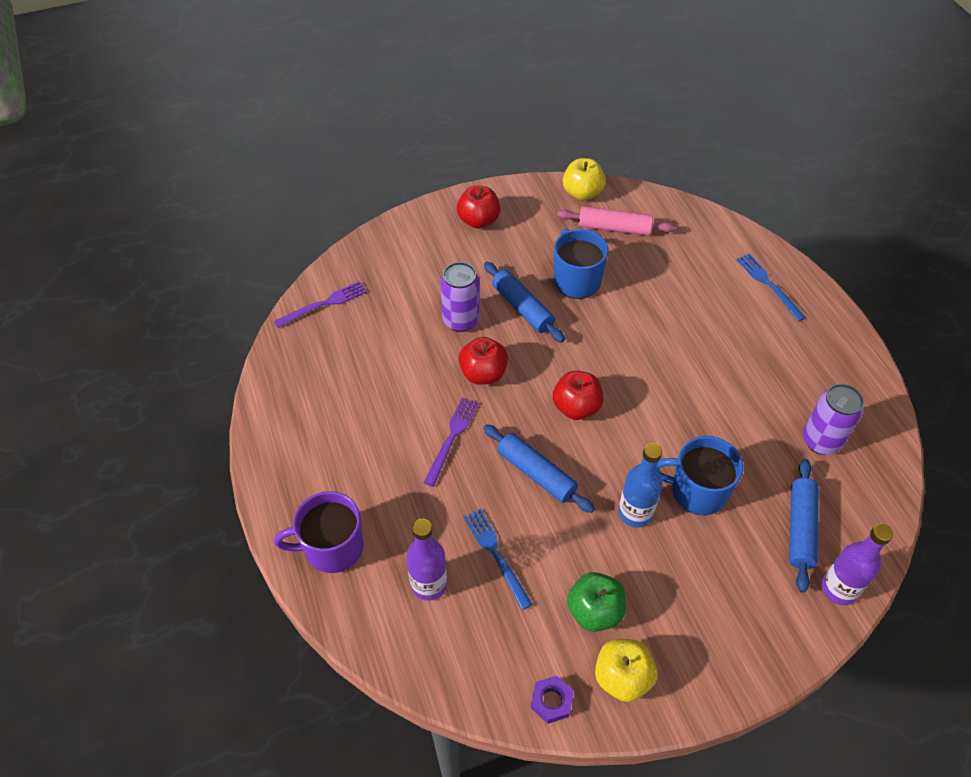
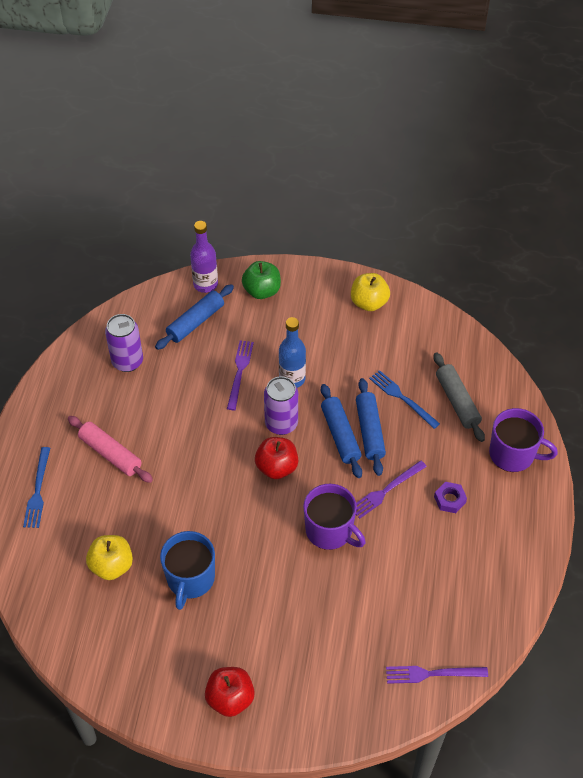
camera: 150 degrees left, 0 degrees up
purple bottle [406,519,447,601] -> grey rolling pin [433,352,485,442]
purple can [440,262,480,332] -> purple can moved to [264,377,298,435]
red apple [458,337,508,385] -> purple mug [303,484,366,550]
blue fork [464,509,533,610] -> blue fork turned 135 degrees clockwise [369,370,440,429]
blue rolling pin [484,262,565,342] -> blue rolling pin moved to [356,378,386,476]
purple nut [531,676,574,724] -> purple nut moved to [434,482,467,513]
pink rolling pin [557,206,675,236] -> pink rolling pin moved to [68,416,153,483]
yellow apple [563,158,606,201] -> yellow apple moved to [86,535,133,580]
green apple [567,572,626,632] -> green apple moved to [242,261,281,299]
blue mug [657,436,743,515] -> purple fork [227,340,254,410]

